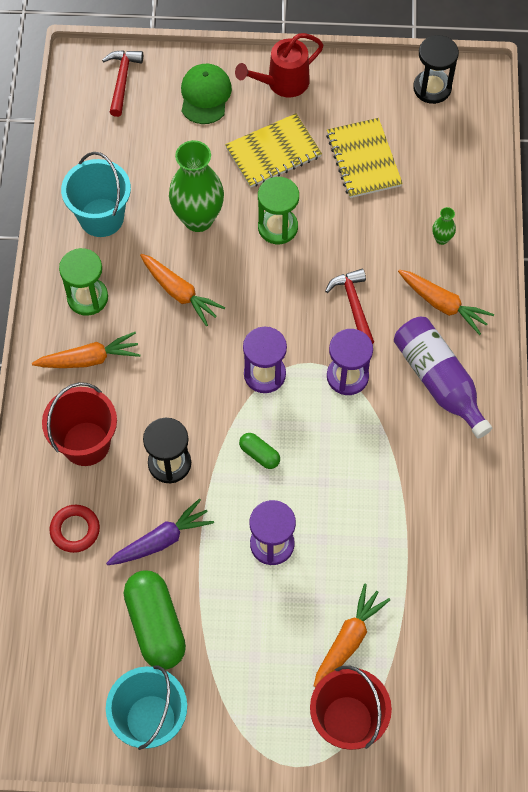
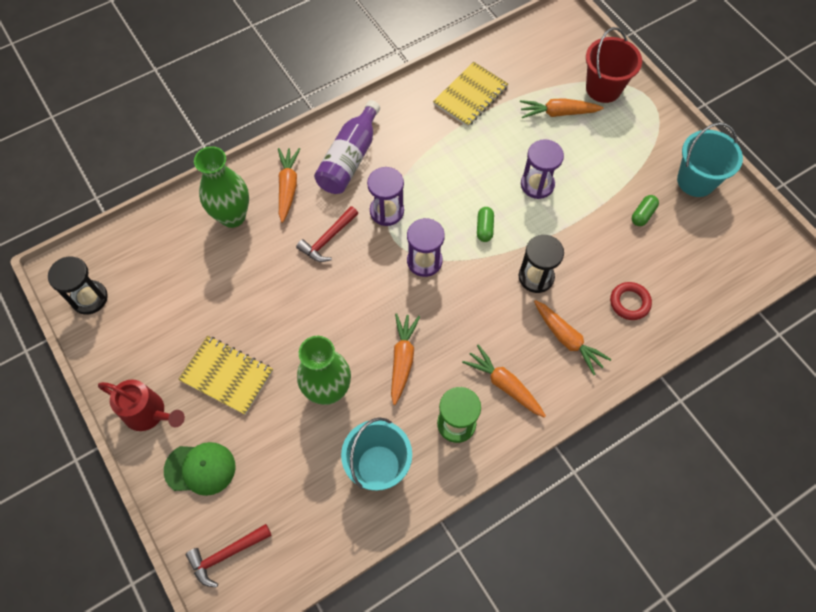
camera: 125 degrees left, 0 degrees up
red bucket [42,382,117,466] -> orange carrot [534,300,611,375]
purple carrot [106,499,214,565] -> none
green capsule [124,571,186,670] -> green capsule [632,195,659,226], size x0.49
green cap [181,64,232,124] -> green cap turned 150 degrees counterclockwise [164,442,235,496]
green hourglass [258,177,299,244] -> none
yellow notebook [326,118,403,198] -> yellow notebook moved to [433,62,508,127]
green vase [432,207,456,245] -> green vase [194,146,249,228], size x2.34

